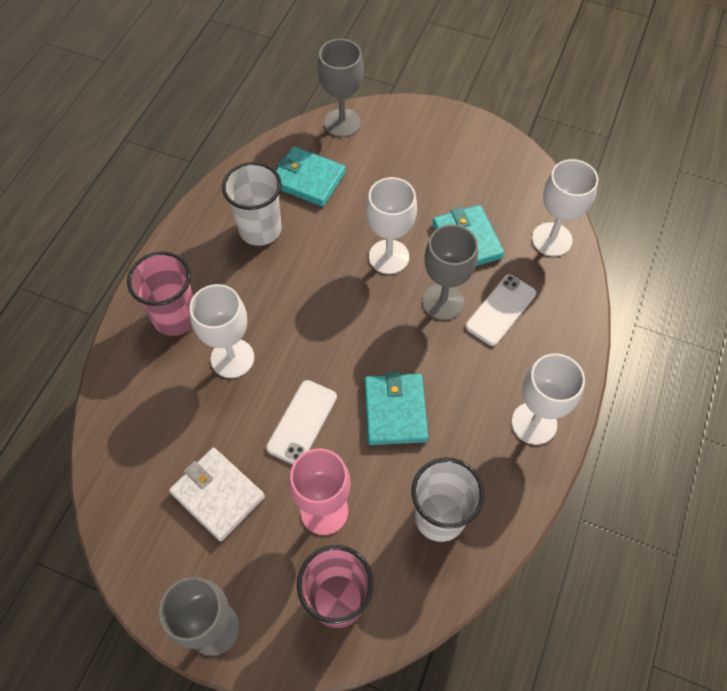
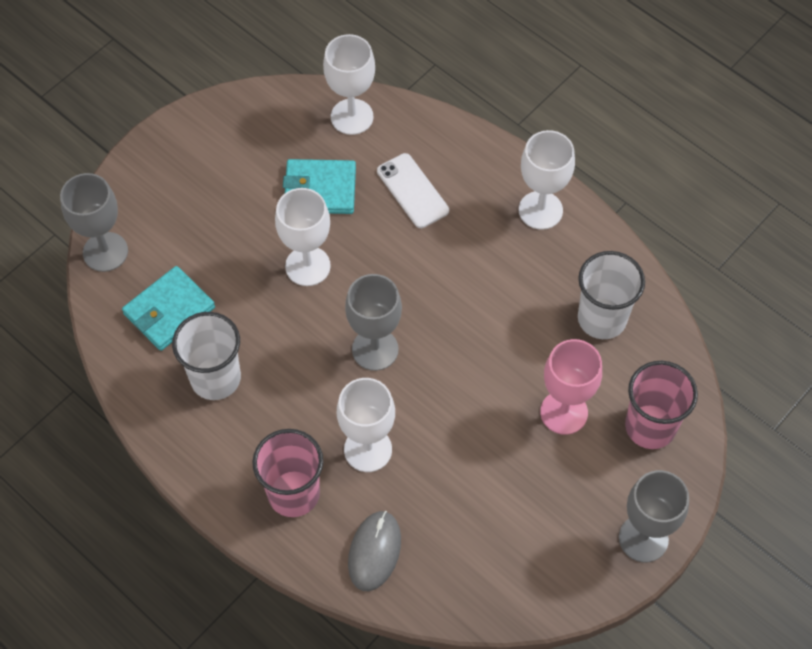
camera: 70 degrees left, 0 degrees up
white wallet [169,447,265,542] -> none
white phone [266,380,337,465] -> none
turquoise wallet [364,372,429,445] -> none
grey goblet [422,224,478,320] -> grey goblet moved to [345,274,402,371]
none -> grey mouse [348,511,401,591]

